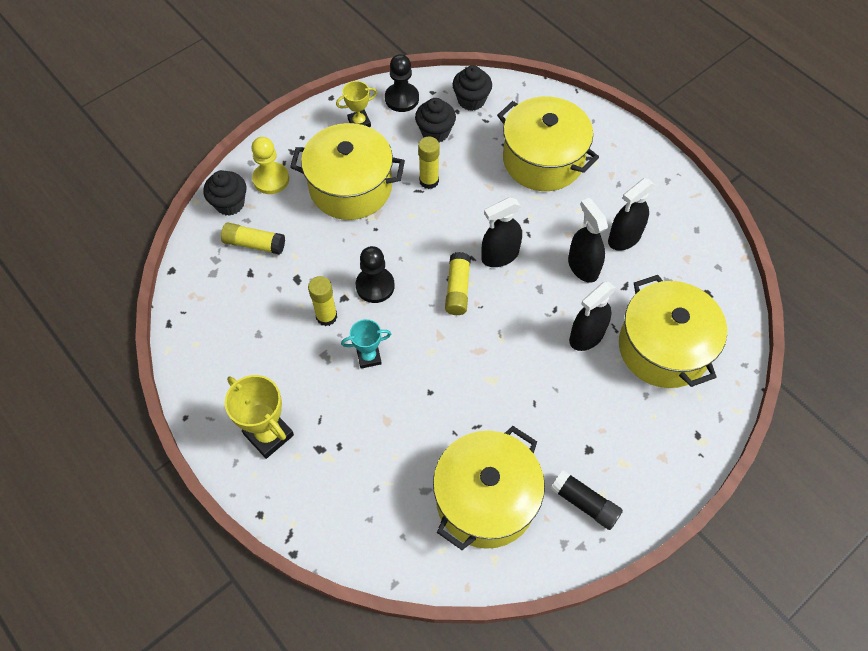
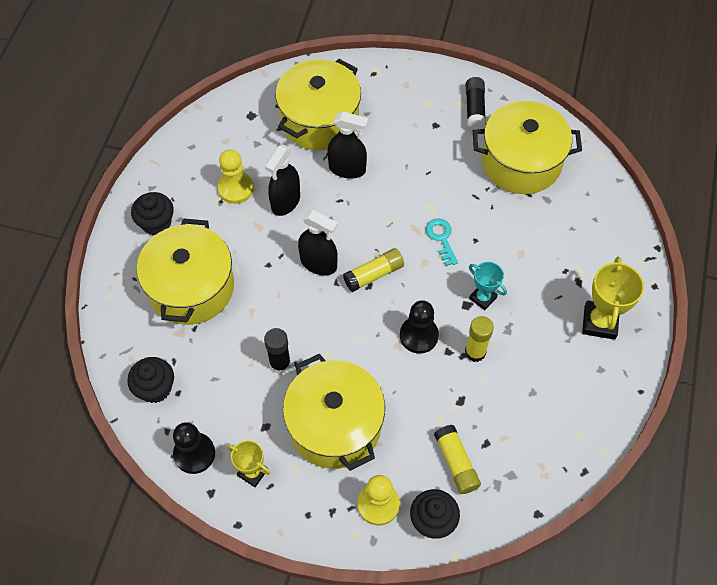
camera: 125 degrees left, 0 degrees up
black cupcake [415,98,456,142] -> black cupcake moved to [131,192,174,235]
yellow glue stick [418,137,440,189] -> black glue stick [264,328,291,374]
black spray bottle [608,178,655,251] -> yellow pawn [217,150,254,204]
none -> turquoise key [426,218,458,266]

